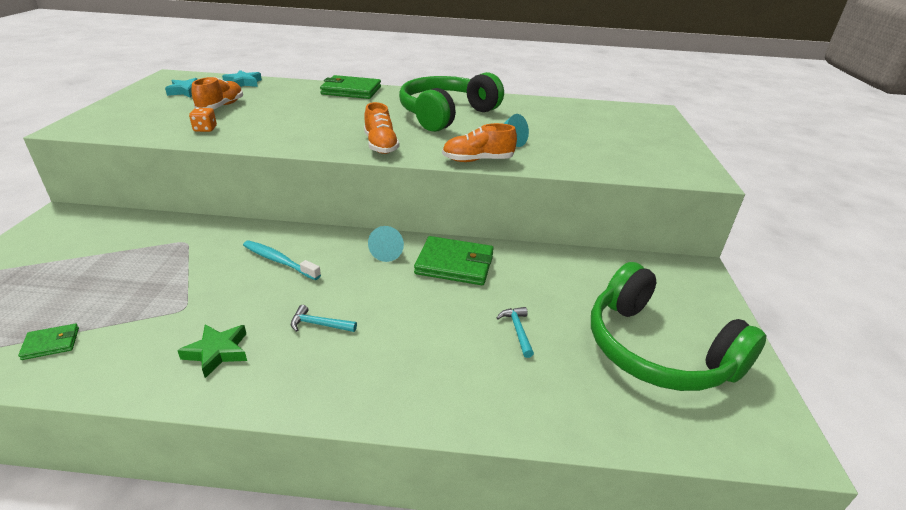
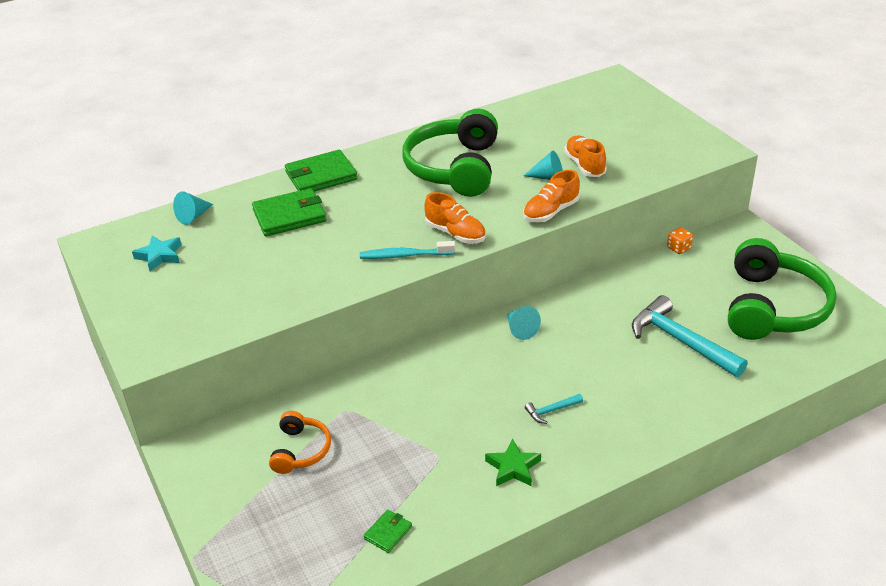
camera: 30 degrees left, 5 degrees up
orange dice [189,108,217,132] -> orange dice moved to [667,227,693,254]
orange shoe [191,77,243,109] -> orange shoe moved to [564,136,607,177]
turquoise star [222,70,262,87] -> turquoise cone [173,191,213,225]
turquoise toothbrush [243,240,321,280] -> turquoise toothbrush moved to [360,241,455,259]
green wallet [414,236,494,285] -> green wallet moved to [252,188,326,236]
turquoise hammer [497,307,534,358] -> turquoise hammer [632,295,748,377], size x2.26
green headphones [591,262,767,391] -> green headphones turned 90 degrees counterclockwise [728,238,837,340]
none -> orange headphones [269,411,331,474]

